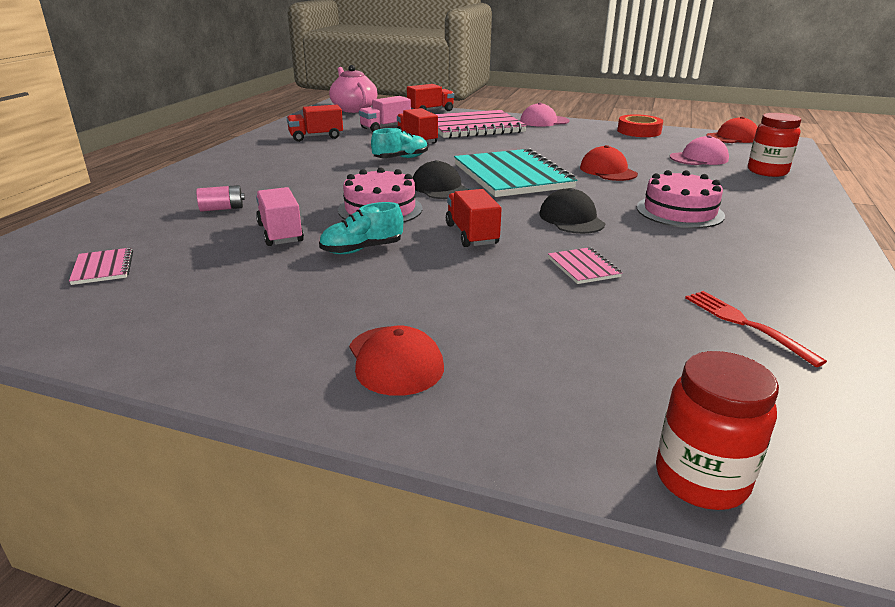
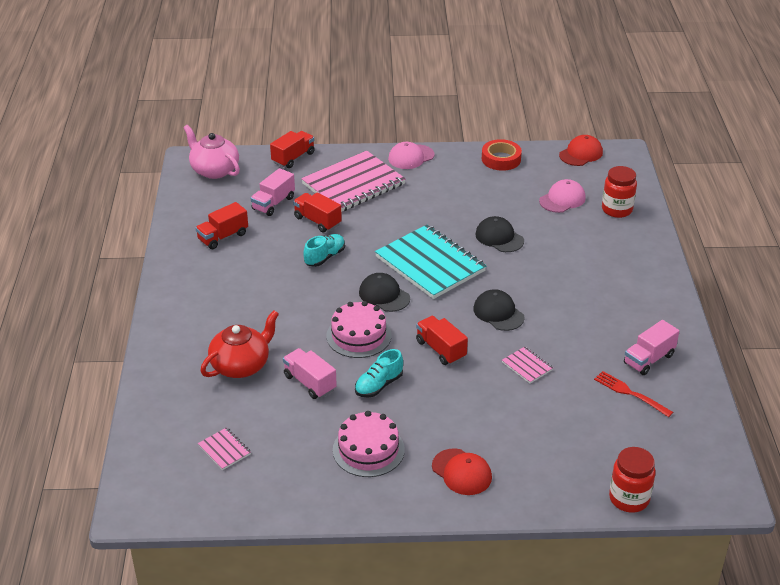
camera: 20 degrees left, 10 degrees up
pink battery [196,185,245,212] -> red teapot [200,310,279,378]
red cap [580,145,638,181] -> black cap [475,216,524,252]
pink cake [637,170,725,228] -> pink cake moved to [333,411,405,477]
none -> pink truck [624,320,679,375]

